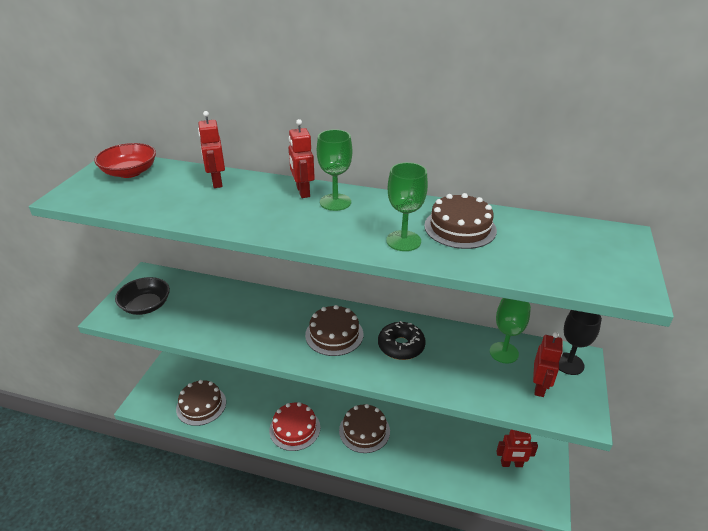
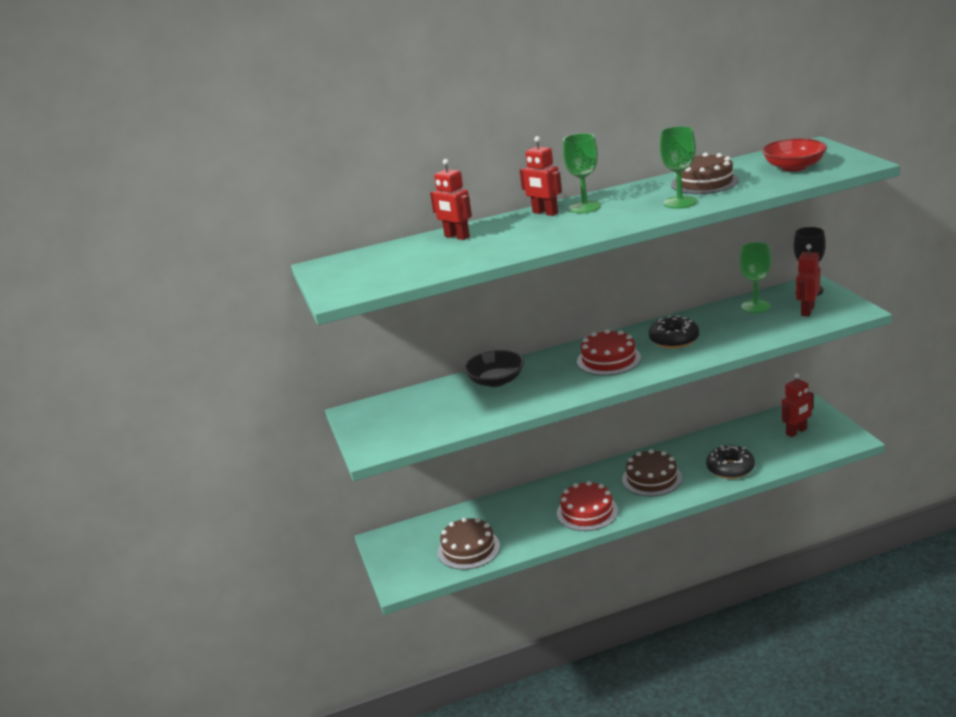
camera: 30 degrees left, 10 degrees down
red bowl [94,143,156,178] -> red bowl moved to [762,138,827,171]
black bowl [115,277,170,315] -> black bowl moved to [464,350,524,387]
brown cake [305,305,363,356] -> red cake [577,329,641,376]
red robot [533,332,563,397] -> red robot turned 135 degrees counterclockwise [796,244,821,316]
none -> black donut [706,445,755,479]

